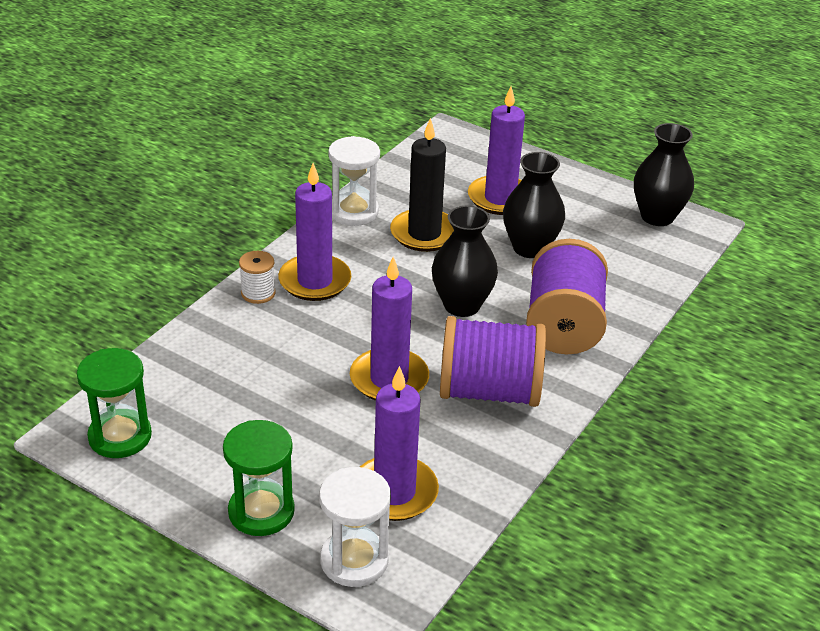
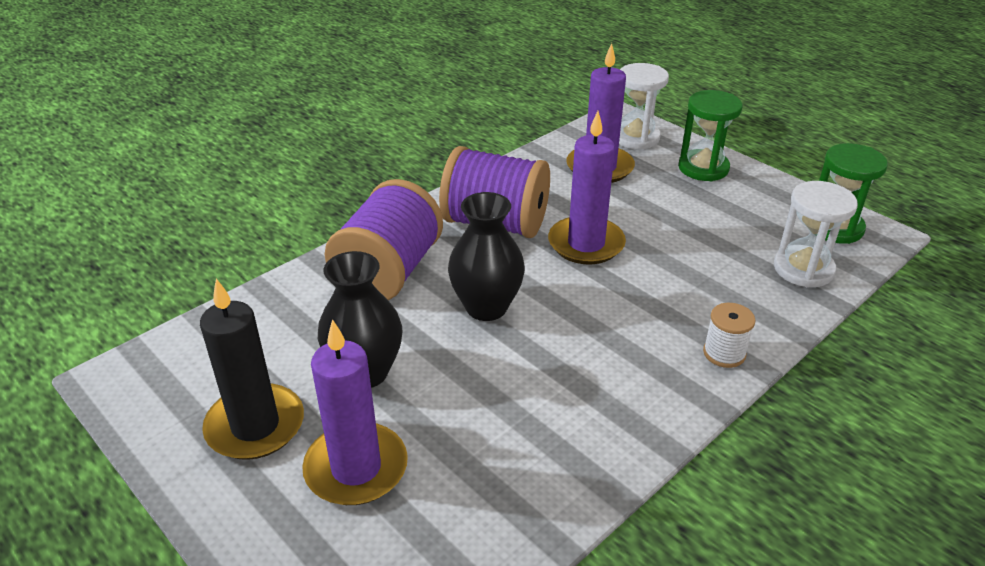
camera: 165 degrees left, 0 degrees up
purple candle [278,163,352,301] -> none
white hourglass [328,136,380,226] -> white hourglass moved to [774,181,858,288]
black candle [390,118,454,252] -> black candle moved to [200,279,304,460]
black vase [634,123,694,226] -> none

